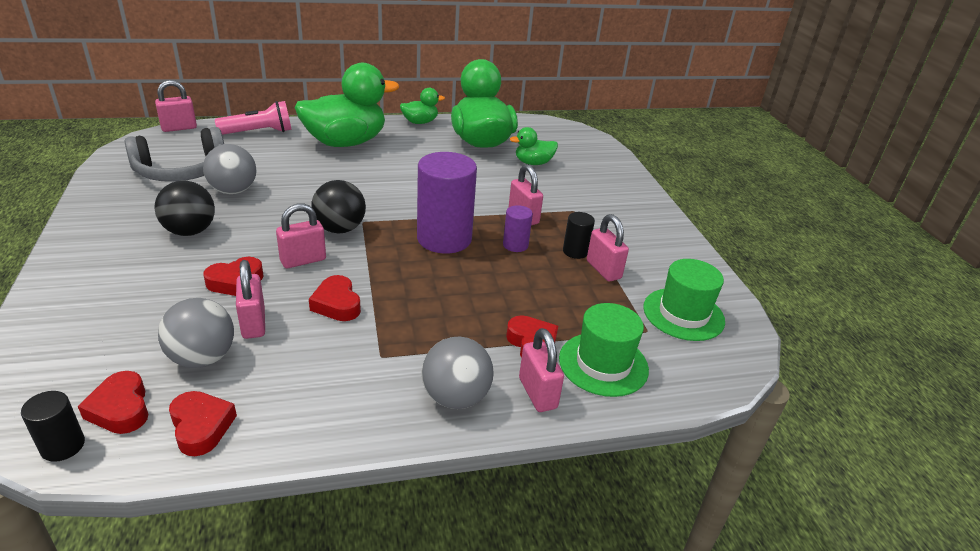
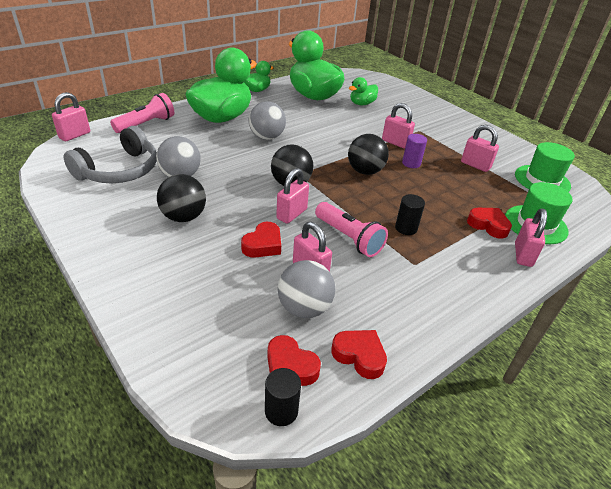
camera: 25 degrees left, 5 degrees up
red heart [309,275,361,321] -> pink flashlight [315,202,388,257]
purple cylinder [417,152,477,254] -> black ball [348,134,389,175]
grey ball [422,337,494,409] -> grey ball moved to [249,101,286,140]
pink padlock [519,328,564,412] -> pink padlock turned 60 degrees clockwise [515,209,547,267]
black cylinder [563,212,595,259] -> black cylinder moved to [395,194,425,235]

